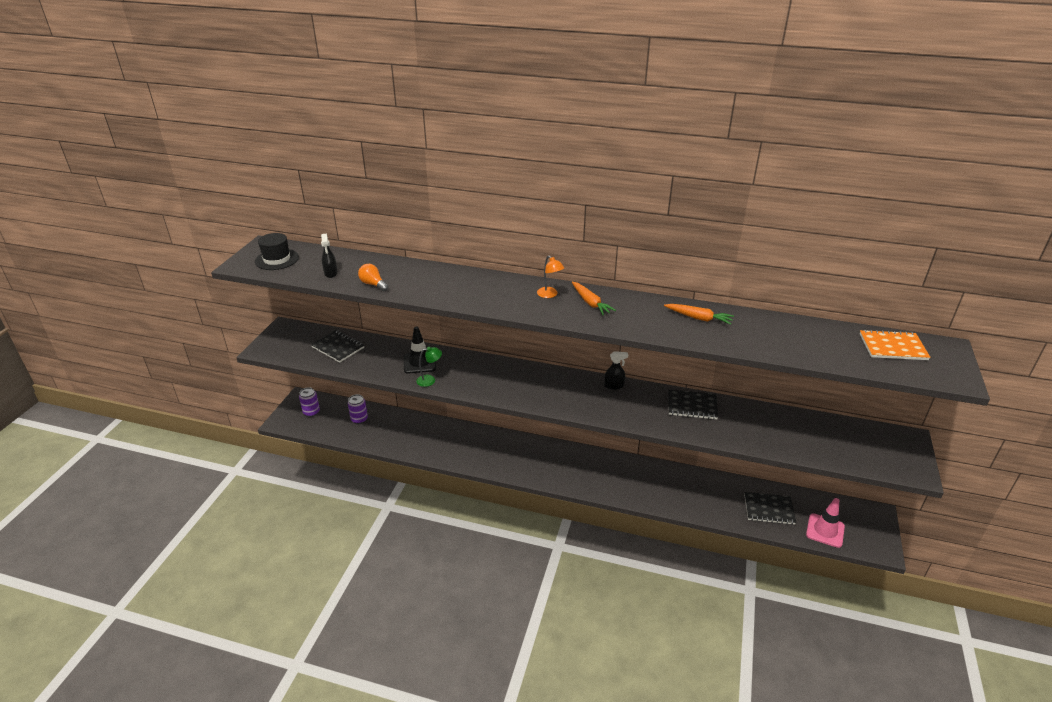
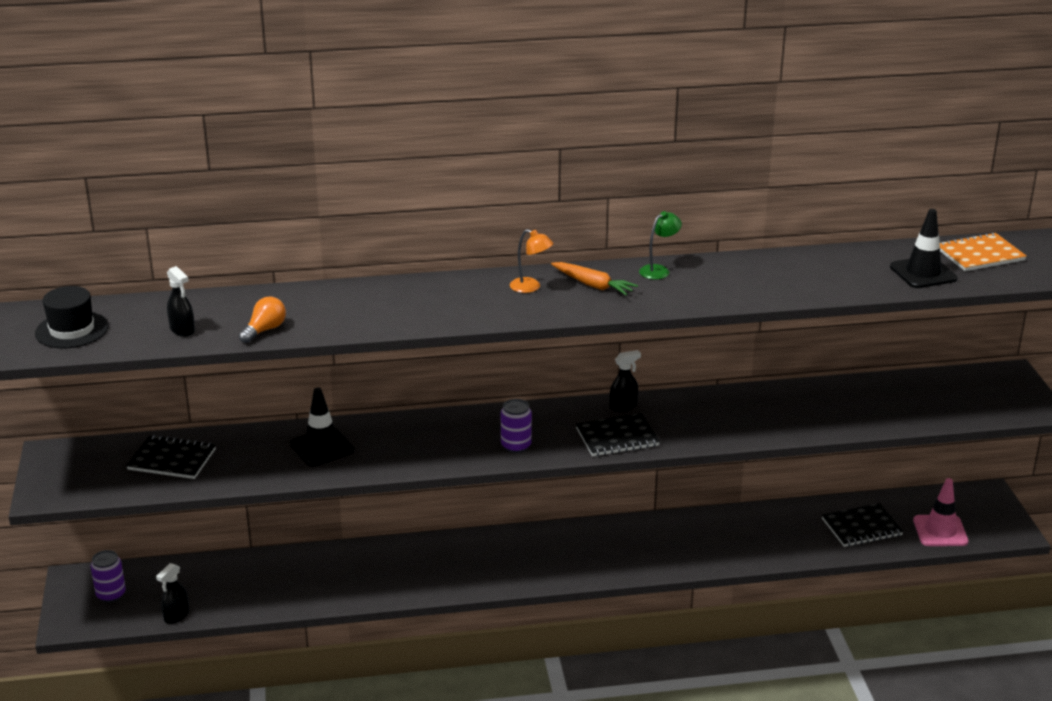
camera: 25 degrees left, 5 degrees down
purple can [348,394,368,424] -> purple can moved to [501,399,532,453]
orange light bulb [358,264,388,291] -> orange light bulb turned 105 degrees clockwise [239,297,286,343]
green lamp [416,347,442,387] -> green lamp moved to [639,211,682,280]
orange carrot [664,304,734,325] -> none
black notebook [669,390,718,420] -> black notebook moved to [576,413,660,456]
none -> black spray bottle [156,563,189,624]
none -> black traffic cone [890,209,957,288]

